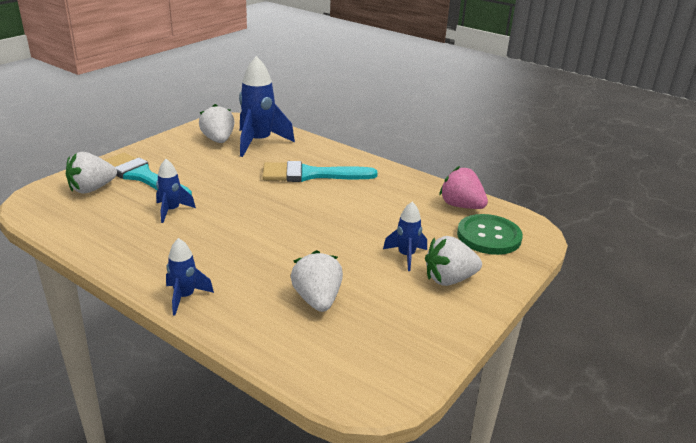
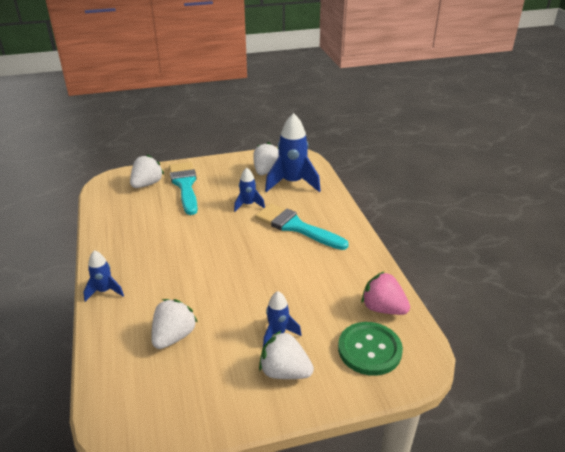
camera: 40 degrees right, 5 degrees up
white strawberry [66,152,117,194] -> white strawberry turned 120 degrees clockwise [130,155,164,188]
blue rocket [156,159,196,223] -> blue rocket moved to [234,168,265,212]
pink strawberry [439,166,488,209] -> pink strawberry turned 45 degrees counterclockwise [362,271,410,315]

